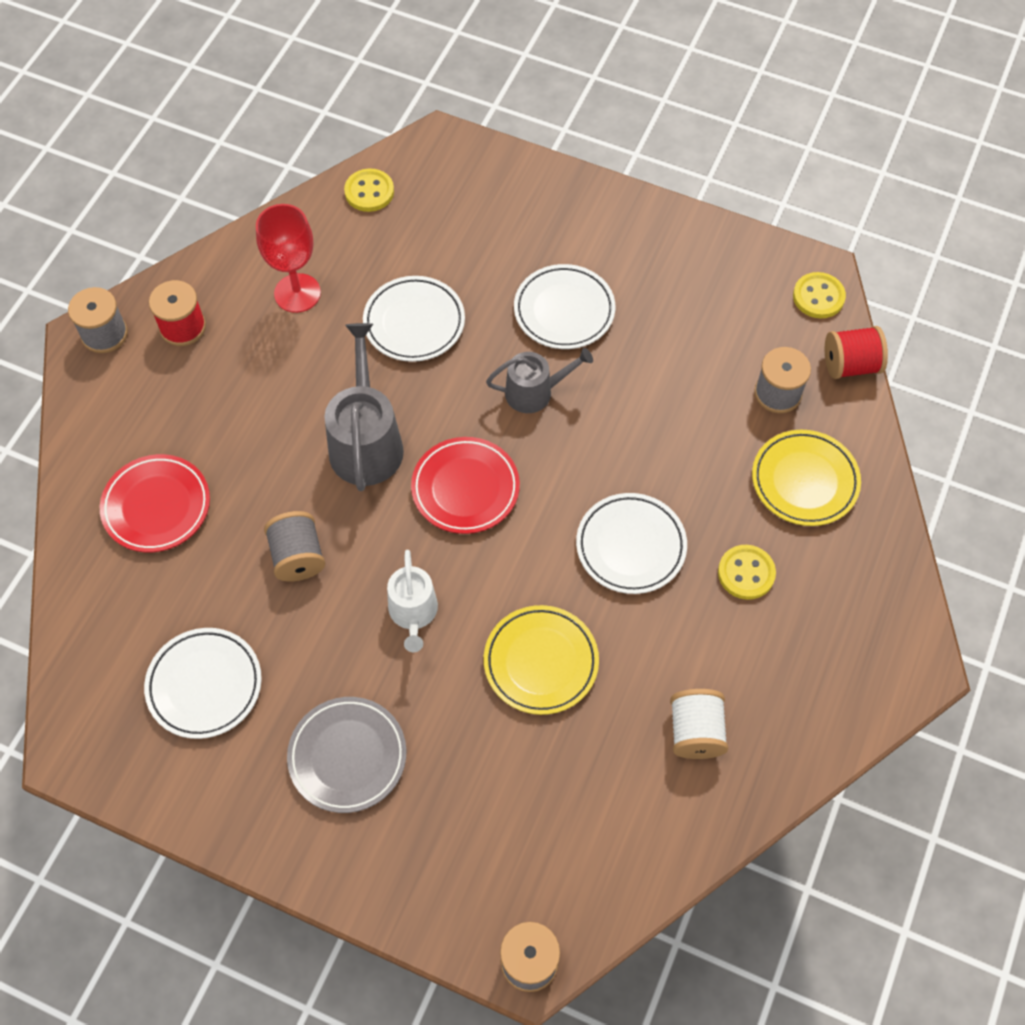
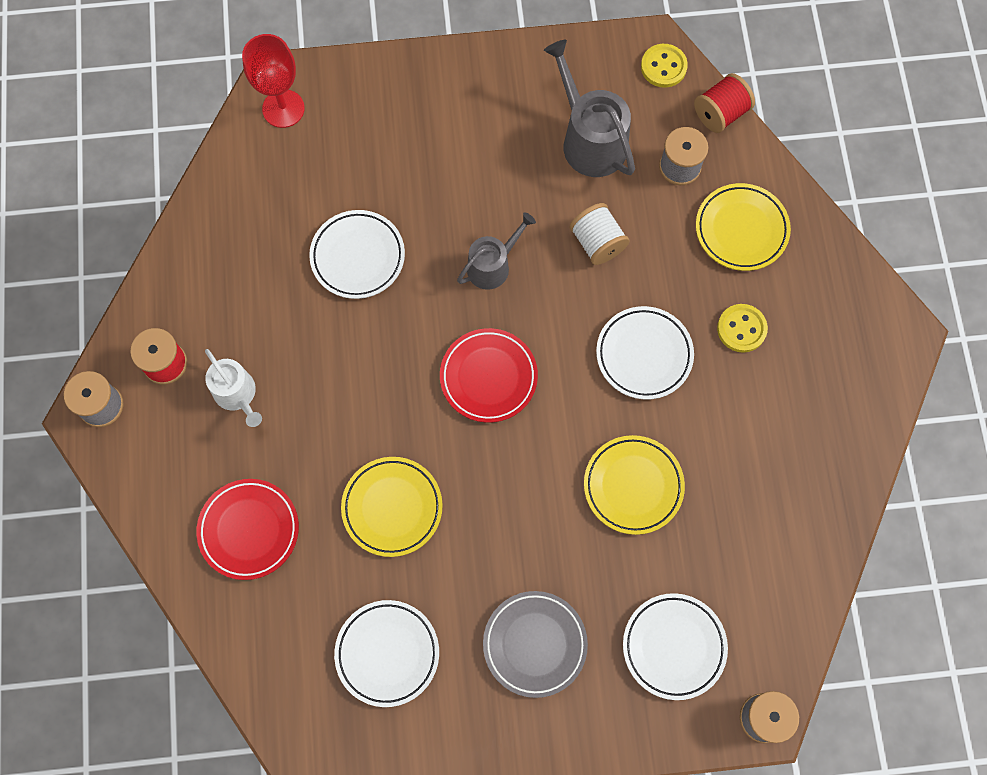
camera: 30 degrees left, 10 degrees up
red goblet [256,204,321,313] -> red goblet moved to [242,34,305,128]
grey spool [264,511,325,582] -> yellow plate [341,457,443,557]
grey watering can [324,323,404,491] -> grey watering can moved to [544,40,635,177]
yellow button [344,169,394,212] -> none
white watering can [387,550,438,652] -> white watering can moved to [205,349,262,427]
white plate [514,264,615,349] -> white plate moved to [623,593,728,700]
white spool [670,689,728,759] -> white spool moved to [569,203,630,265]

